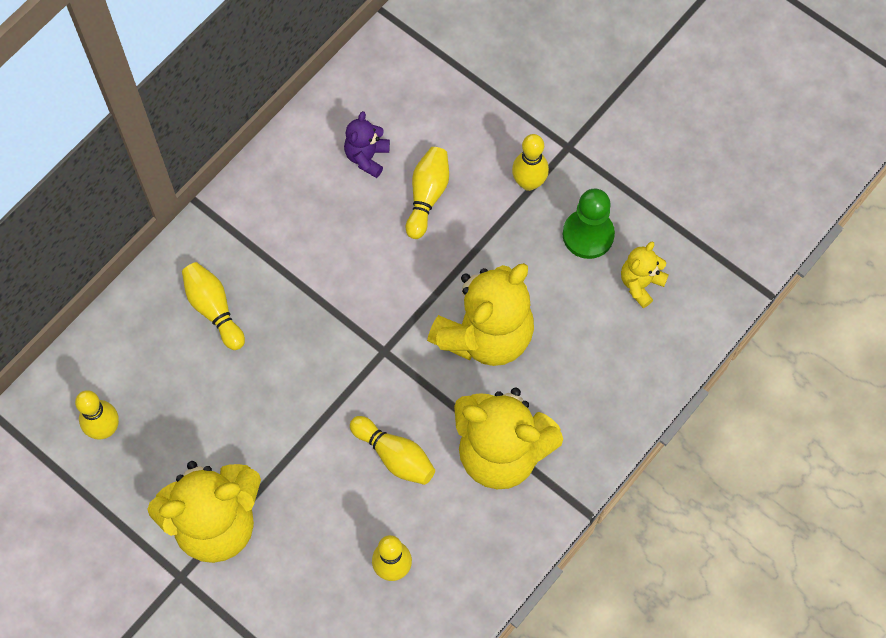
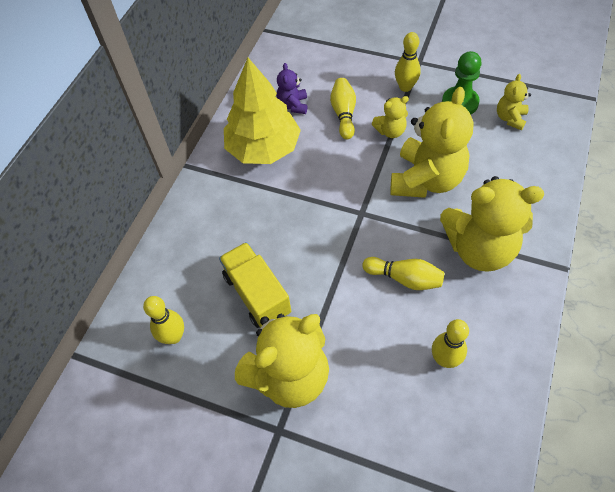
camera: 15 degrees left, 10 degrees down
yellow bowling pin [182,262,245,350] -> none
none -> yellow truck [219,242,291,328]
none -> yellow tree [224,58,301,164]
none -> yellow teddy bear [372,96,409,138]

